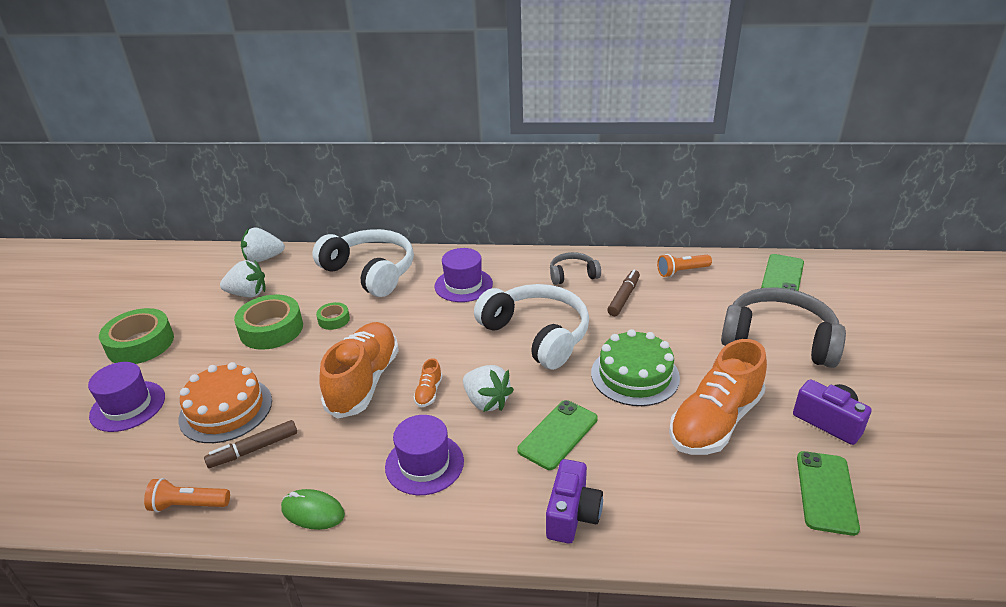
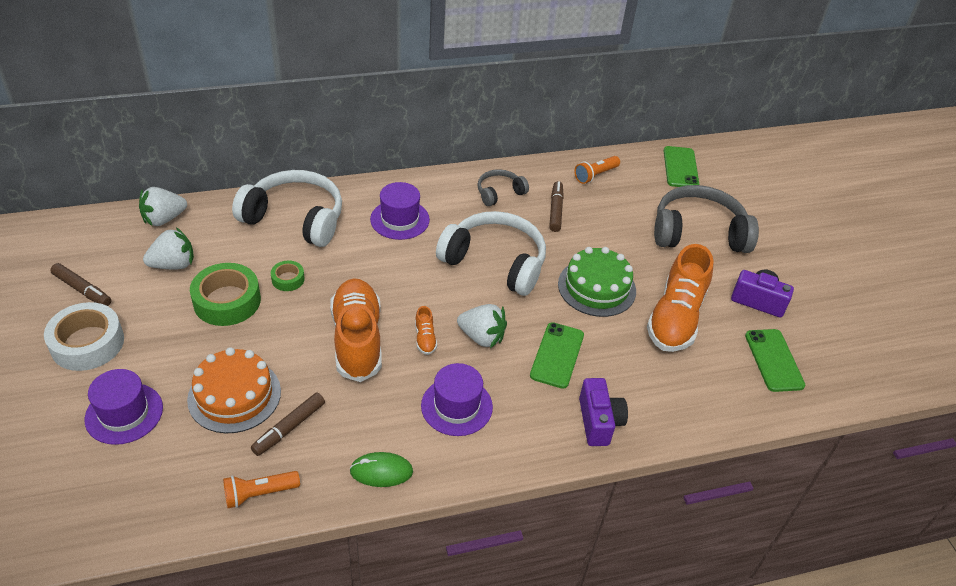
camera: 25 degrees left, 10 degrees up
green tape [99,308,174,364] -> white tape [44,302,124,371]
none -> brown marker [50,263,111,306]

